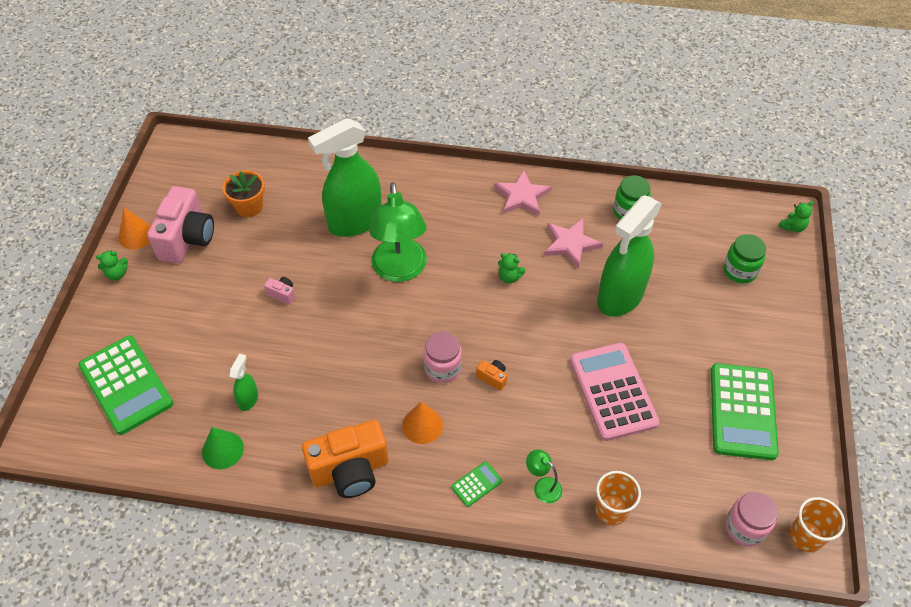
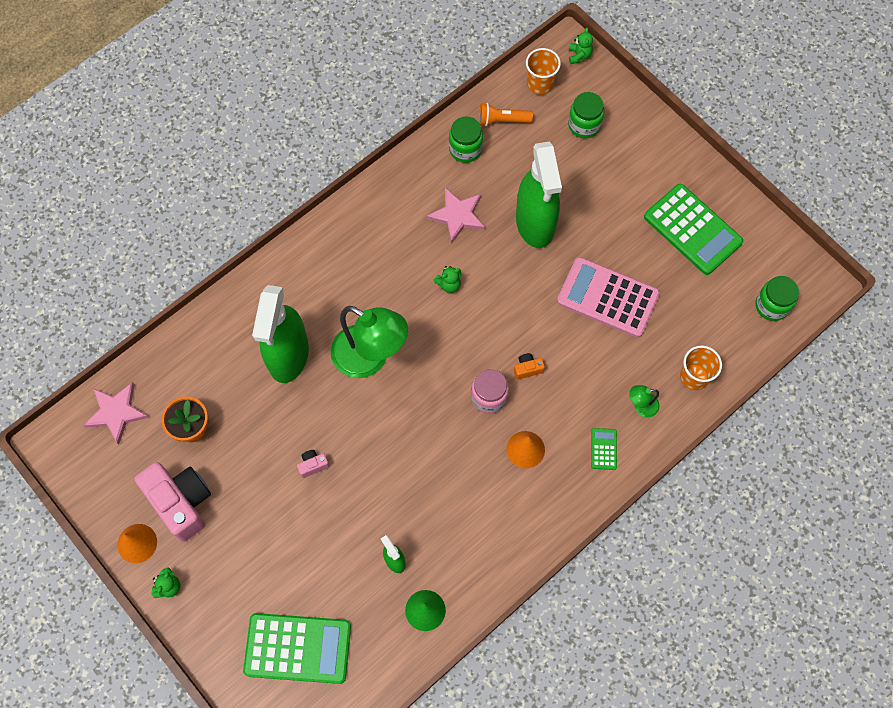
camera: 50 degrees left, 15 degrees up
orange camera [302,420,388,498] -> none
pink star [494,170,552,216] -> pink star moved to [83,382,149,445]
pink jar [725,492,778,547] -> green jar [755,276,799,321]
orange cup [790,497,845,552] -> orange cup moved to [526,48,561,95]
none -> orange flashlight [479,103,533,126]

